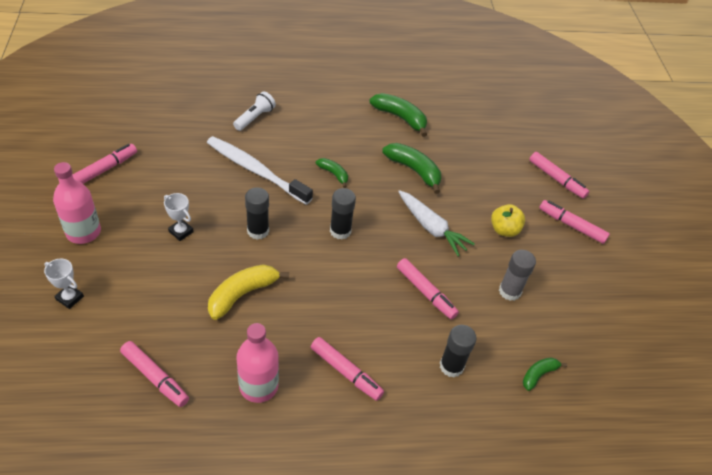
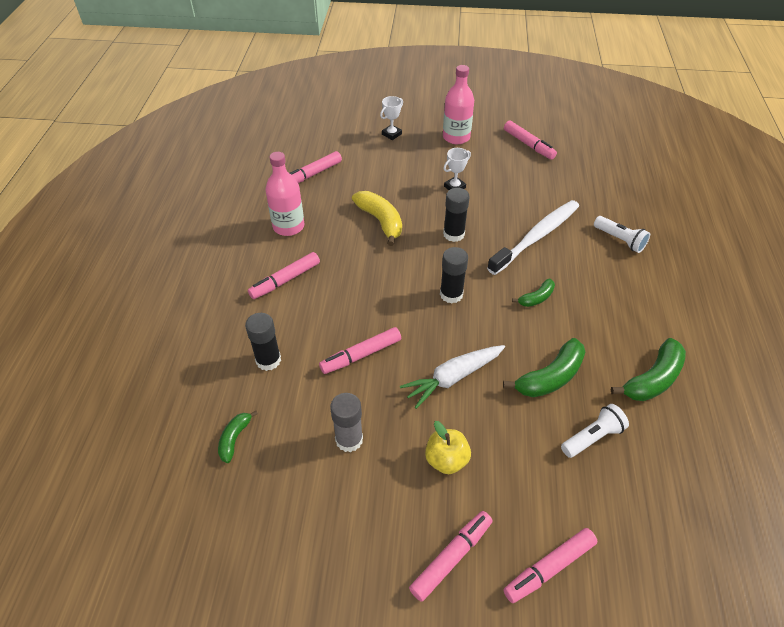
camera: 105 degrees right, 0 degrees up
green banana [523,357,567,391] -> green banana turned 135 degrees counterclockwise [218,411,258,463]
none -> white flashlight [561,404,629,458]

